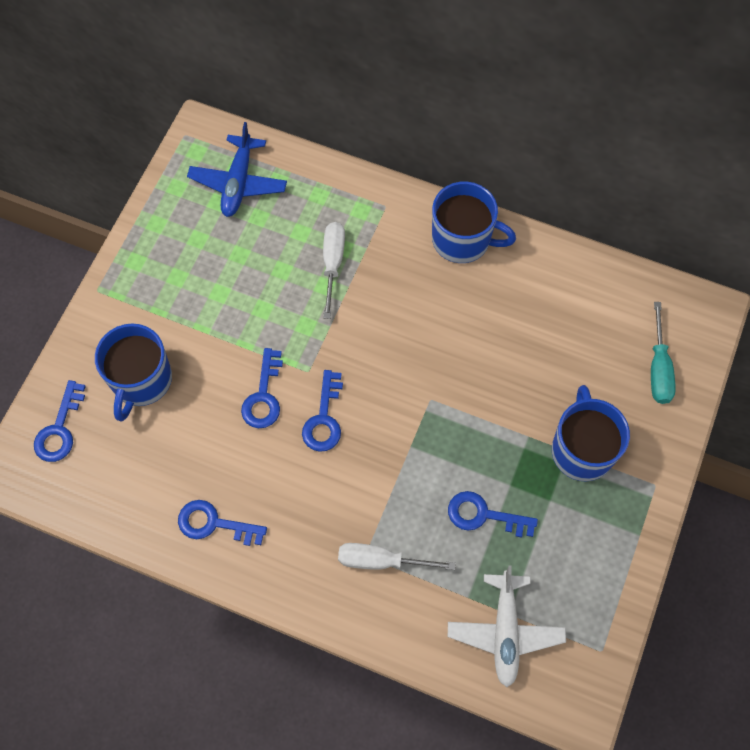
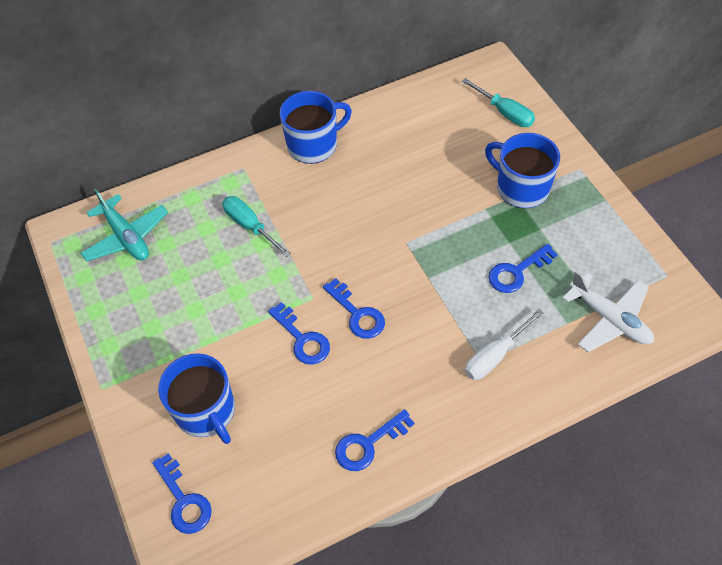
camera: 45 degrees left, 10 degrees down
blue plane [187,122,287,217] -> turquoise plane [81,188,168,261]
white screwdriver [323,222,345,319] -> turquoise screwdriver [222,196,291,257]

